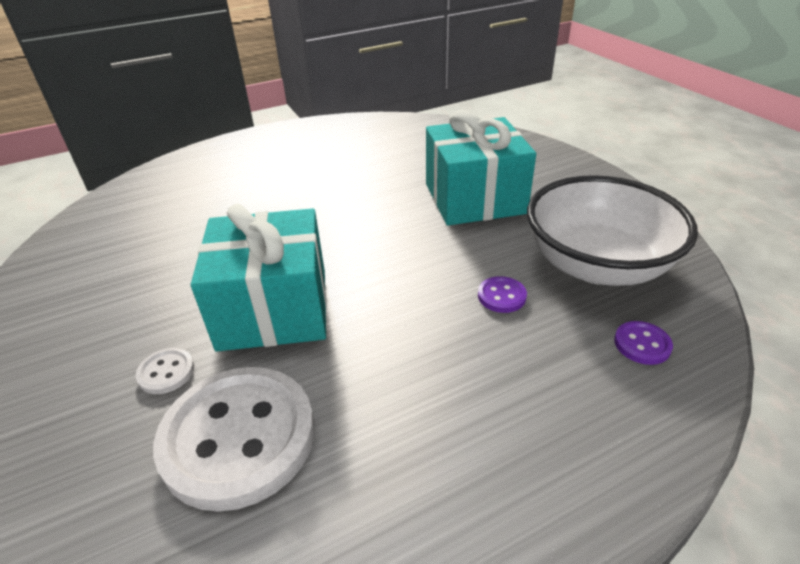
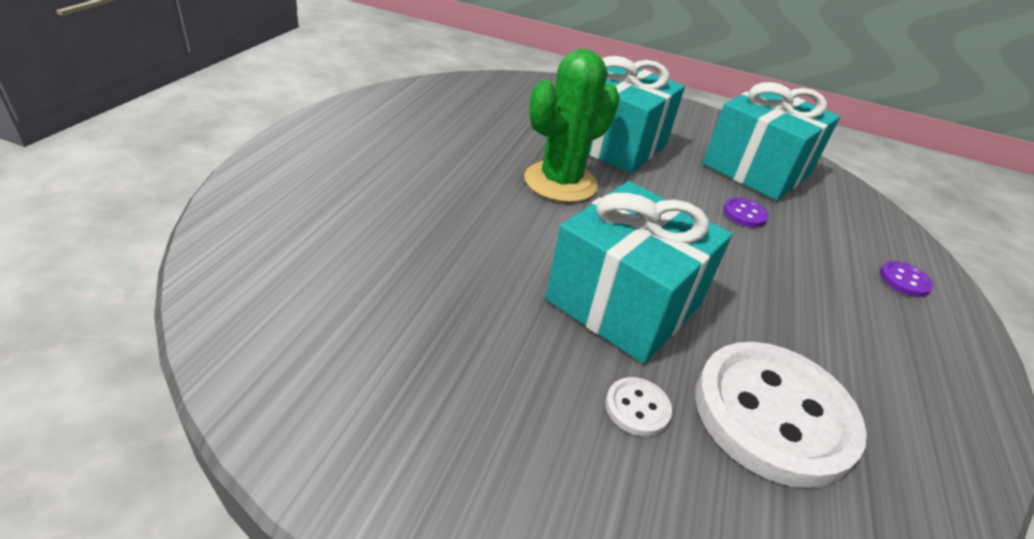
camera: 50 degrees left, 0 degrees up
white bowl [527,175,698,286] -> turquoise gift [702,82,840,201]
purple button [614,321,673,365] -> purple button moved to [880,261,933,297]
none -> green cactus [524,49,620,202]

